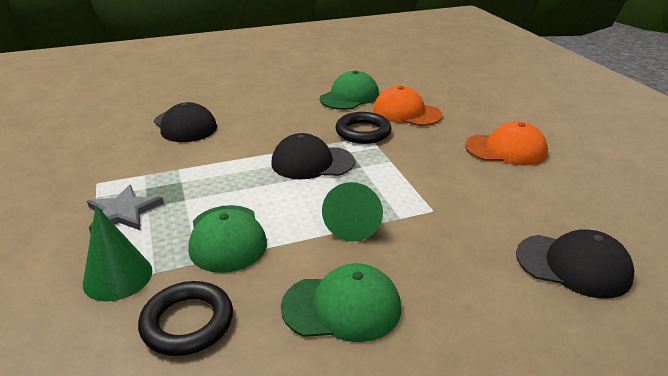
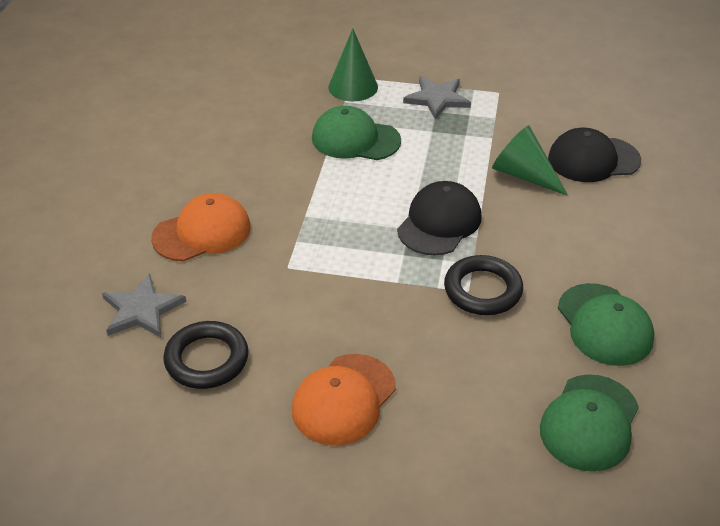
camera: 120 degrees right, 10 degrees up
black ring [138,281,233,356] -> black ring moved to [163,321,249,389]
green cap [281,263,401,342] -> green cap moved to [540,374,639,472]
green cone [322,182,383,242] -> green cone moved to [492,125,568,196]
orange cap [373,86,443,126] -> orange cap moved to [151,193,251,262]
black cap [516,229,634,299] -> grey star [102,273,186,338]

